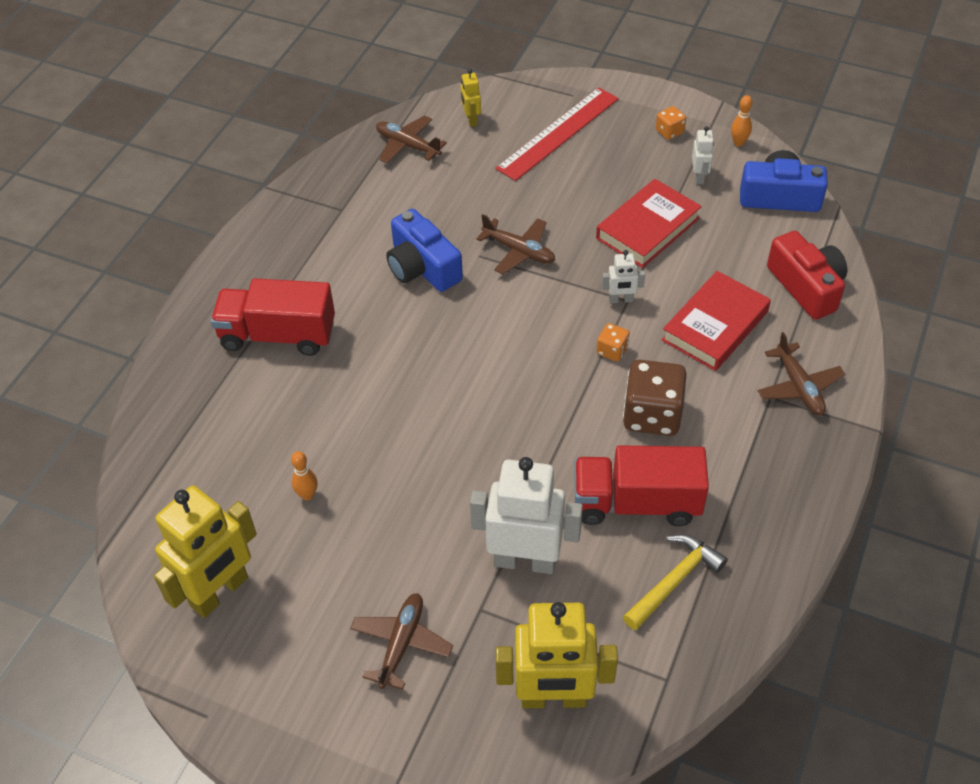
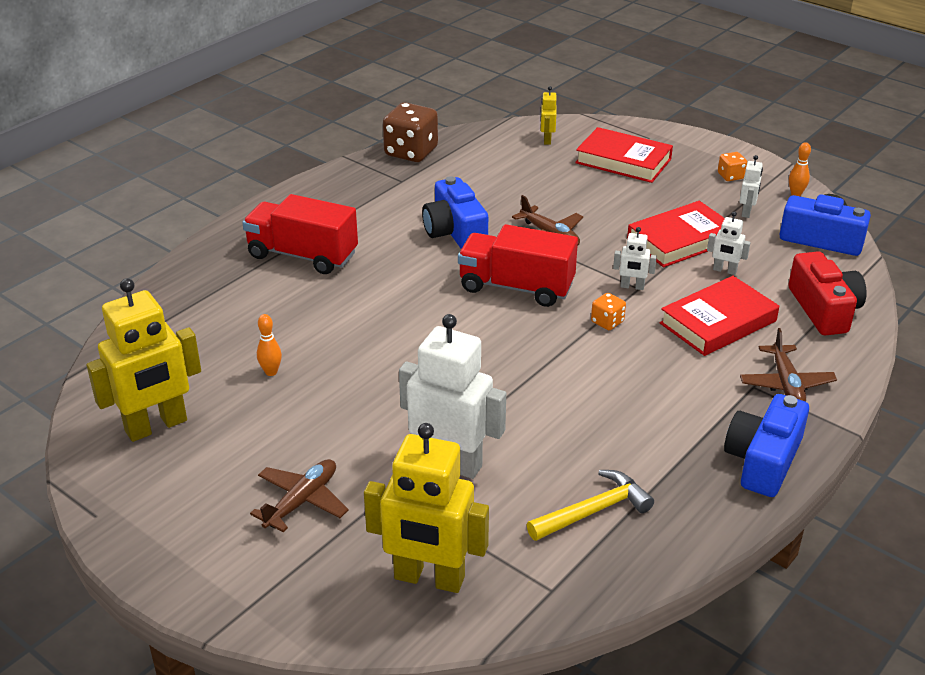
camera: 15 degrees right, 15 degrees down
brown plane [376,115,447,163] -> none
red ruler [495,87,619,181] -> red book [575,127,673,183]
red truck [574,445,709,526] -> red truck moved to [458,224,578,307]
brown dice [623,360,687,436] -> brown dice moved to [383,102,438,162]
none -> white robot [707,211,751,275]
none -> blue camera [724,394,809,497]

